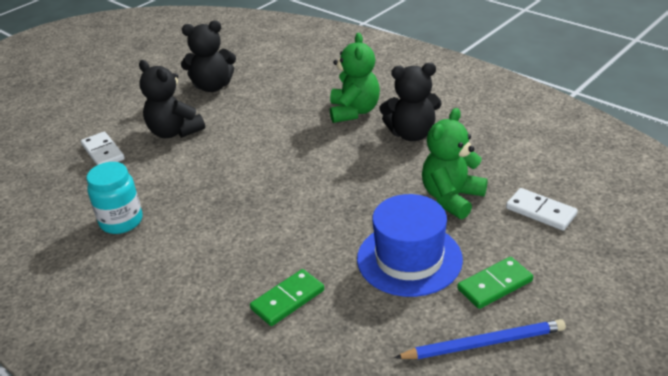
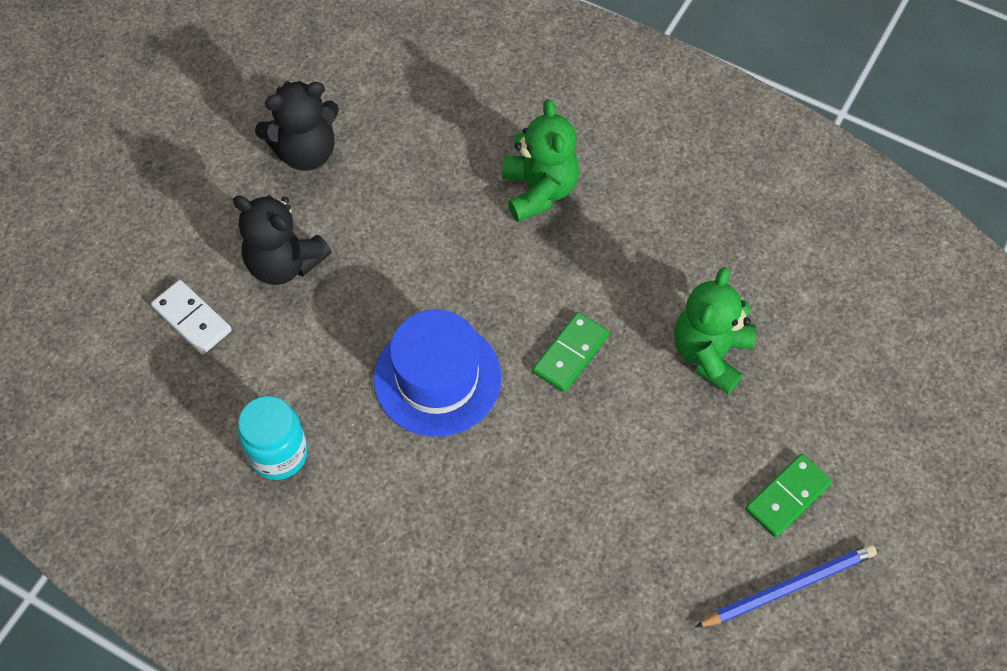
camera: 15 degrees left, 25 degrees up
green domino [250,269,324,326] -> green domino moved to [532,312,609,392]
blue hat [357,194,463,297] -> blue hat moved to [373,309,501,437]
black teddy bear [379,63,442,141] -> none
white domino [506,188,578,231] -> none

